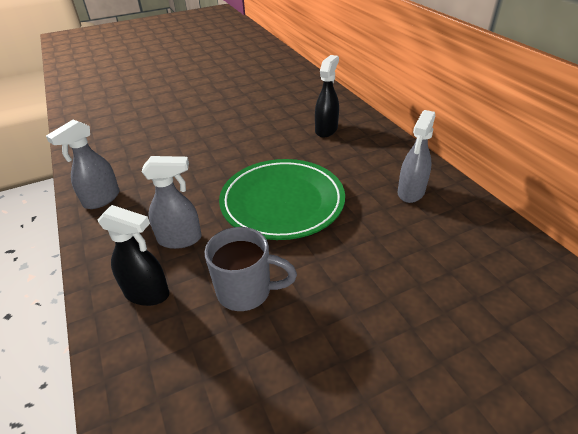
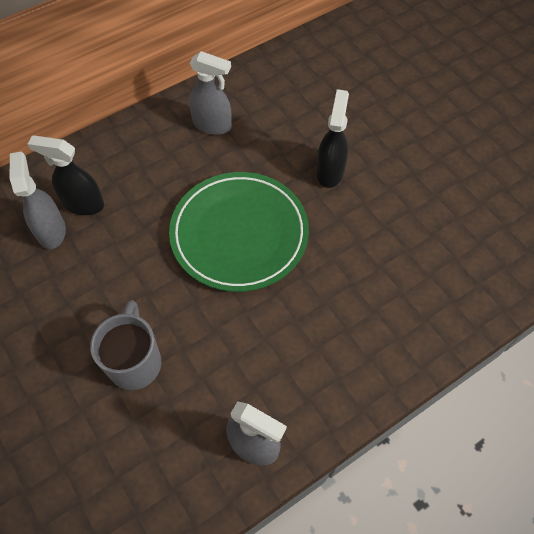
camera: 100 degrees left, 20 degrees up
black spray bottle [97,205,169,306] -> black spray bottle moved to [316,89,349,188]
grey spray bottle [142,156,202,249] -> grey spray bottle moved to [10,152,66,249]
grey mug [205,227,297,311] -> grey mug moved to [90,300,162,390]

